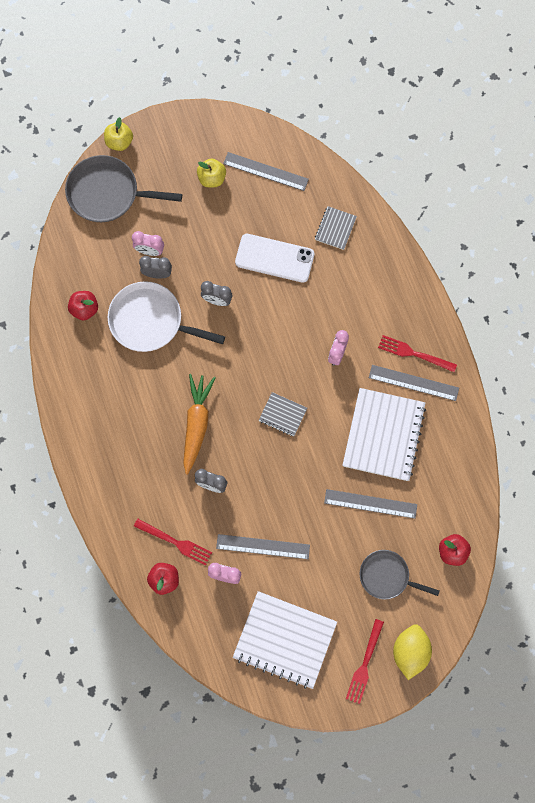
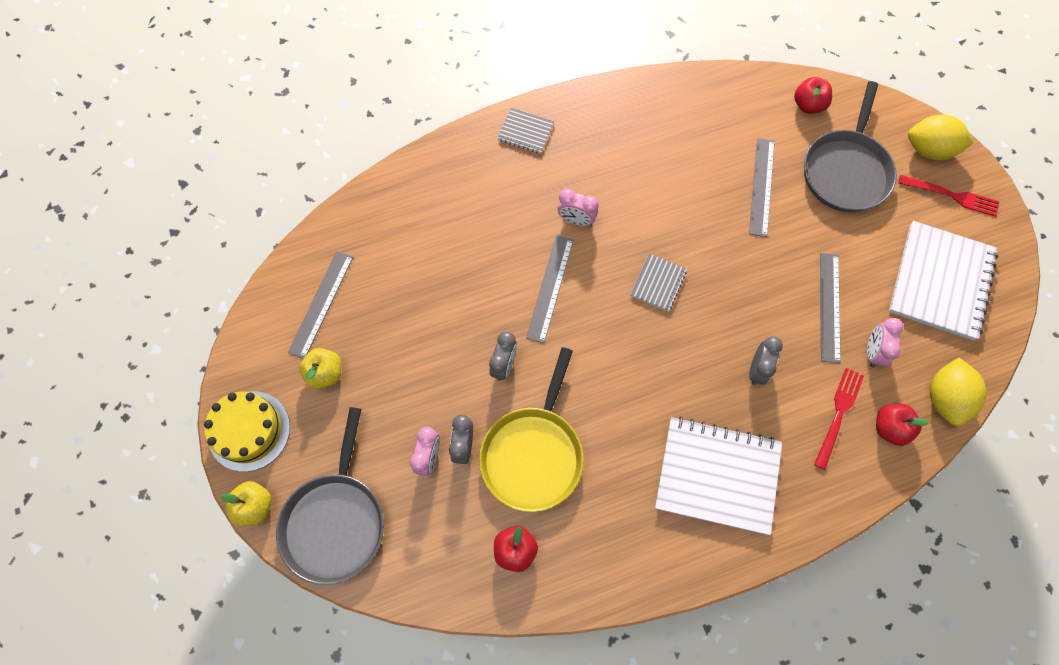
camera: 90 degrees left, 5 degrees down
white pan [108,281,225,352] -> yellow pan [479,347,584,512]
orange carrot [183,374,216,474] -> none
white phone [235,234,314,283] -> none
grey notebook [315,206,357,250] -> grey notebook moved to [498,108,554,154]
white notebook [342,388,426,481] -> white notebook moved to [655,417,782,535]
grey pan [360,550,440,600] -> grey pan [804,81,897,212], size x1.55
grey ruler [369,365,459,401] -> grey ruler moved to [526,235,573,343]
red fork [378,335,457,372] -> none
none -> yellow cake [204,391,290,472]
none -> yellow lemon [930,358,987,426]

